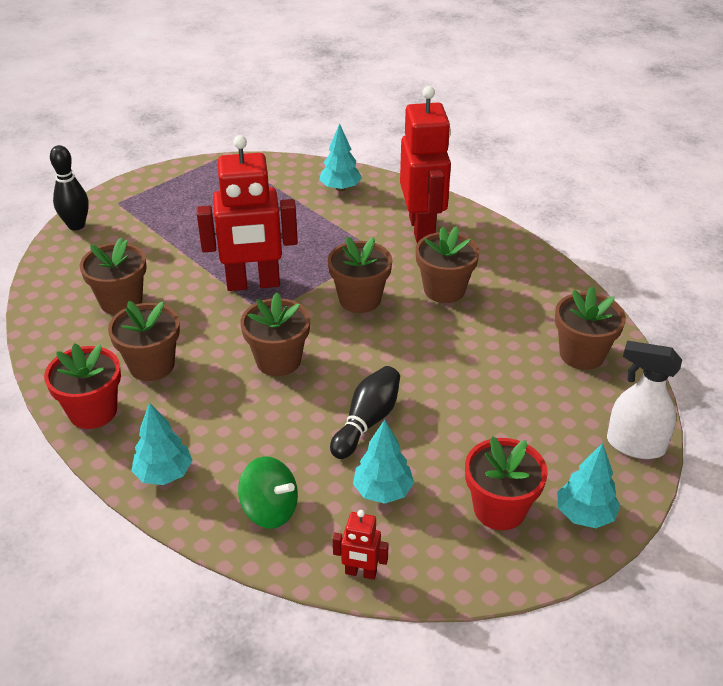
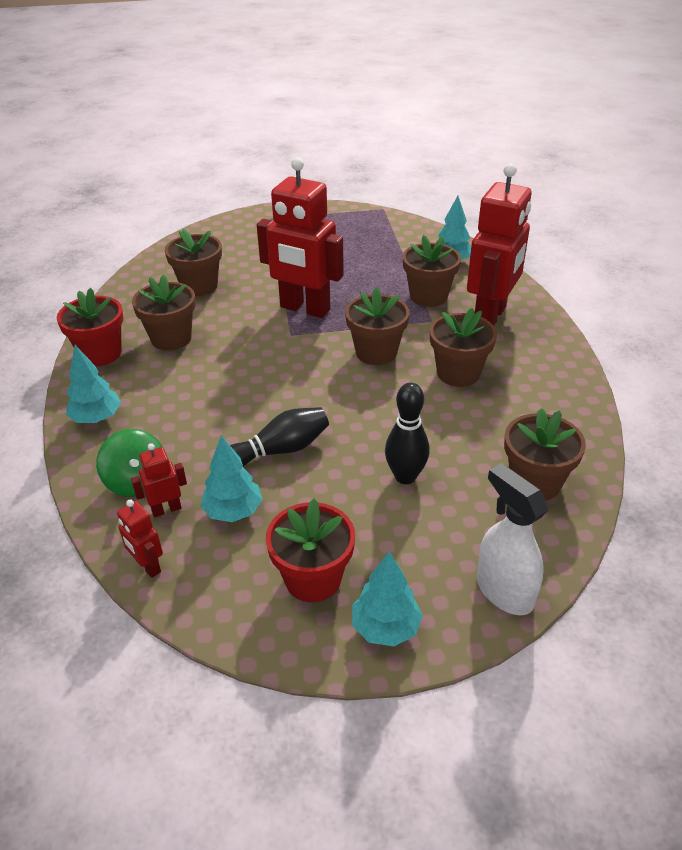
camera: 35 degrees right, 0 degrees up
black bowling pin [50,145,89,230] -> black bowling pin moved to [385,383,430,484]
brown flower pot [240,292,310,376] -> brown flower pot moved to [403,235,461,307]
none -> red robot [131,443,187,518]

